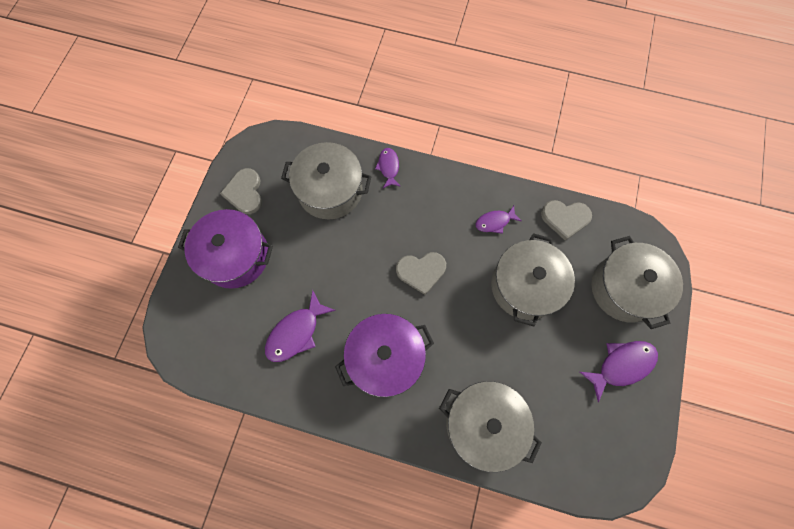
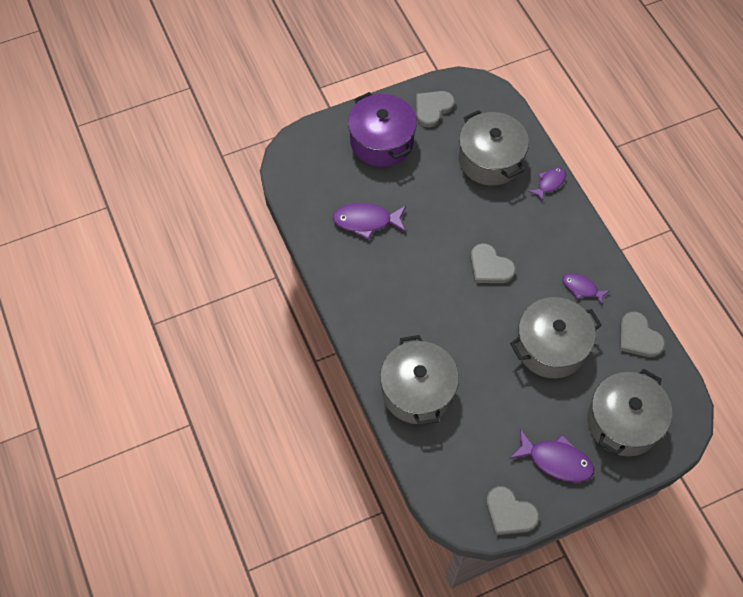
camera: 50 degrees right, 10 degrees down
purple pot [335,314,434,397] -> none
none -> grey heart [486,486,539,535]

